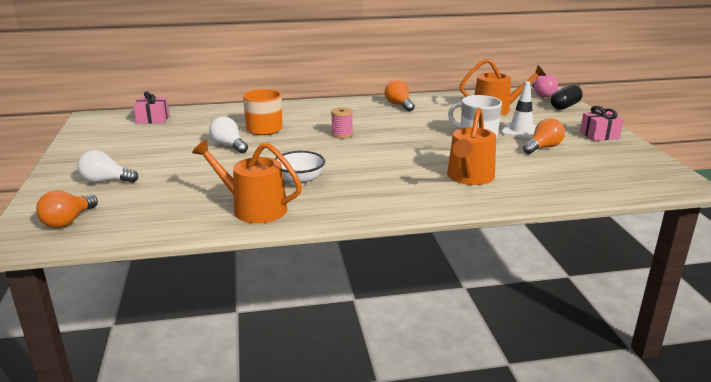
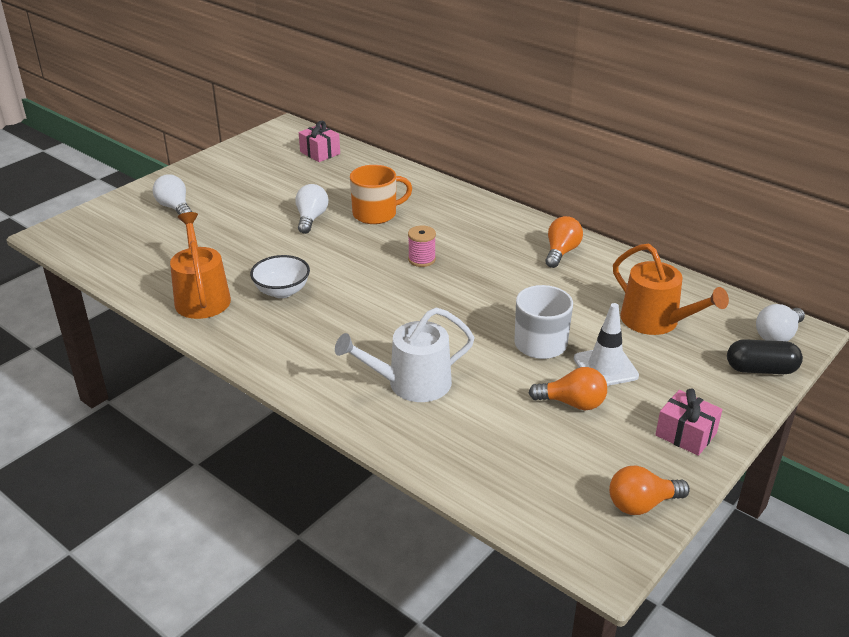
camera: 50 degrees right, 10 degrees up
orange light bulb [36,190,98,228] -> orange light bulb moved to [609,466,690,515]
orange watering can [447,107,496,185] -> white watering can [335,307,475,402]
pink light bulb [532,74,558,98] -> white light bulb [756,304,805,341]

